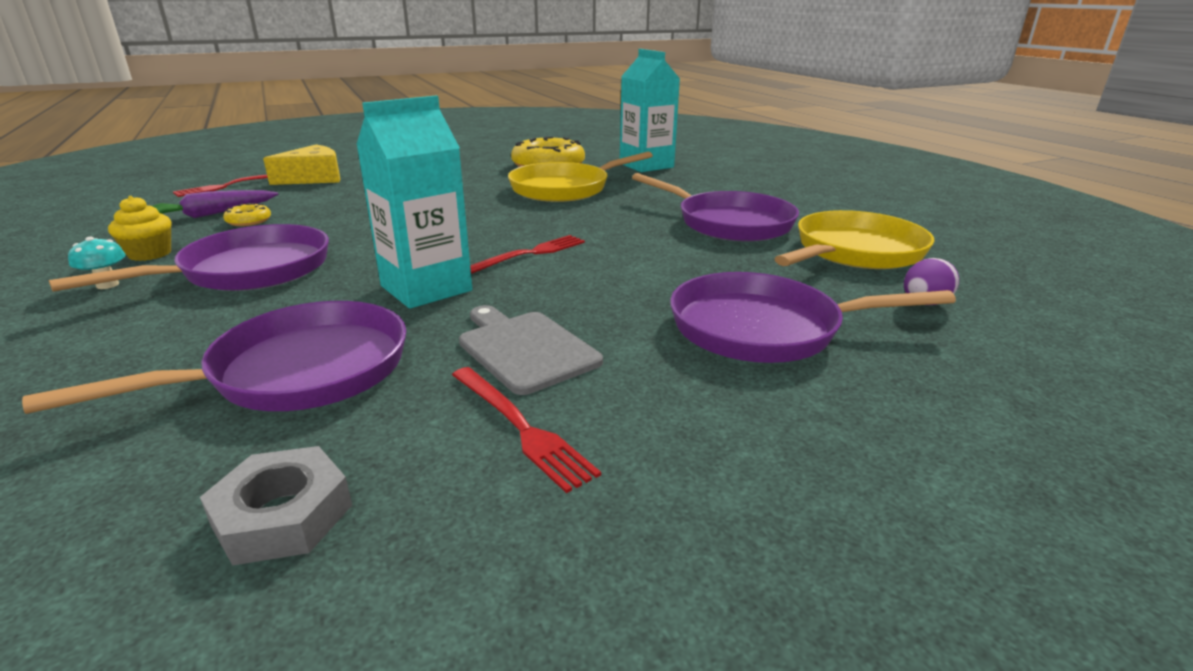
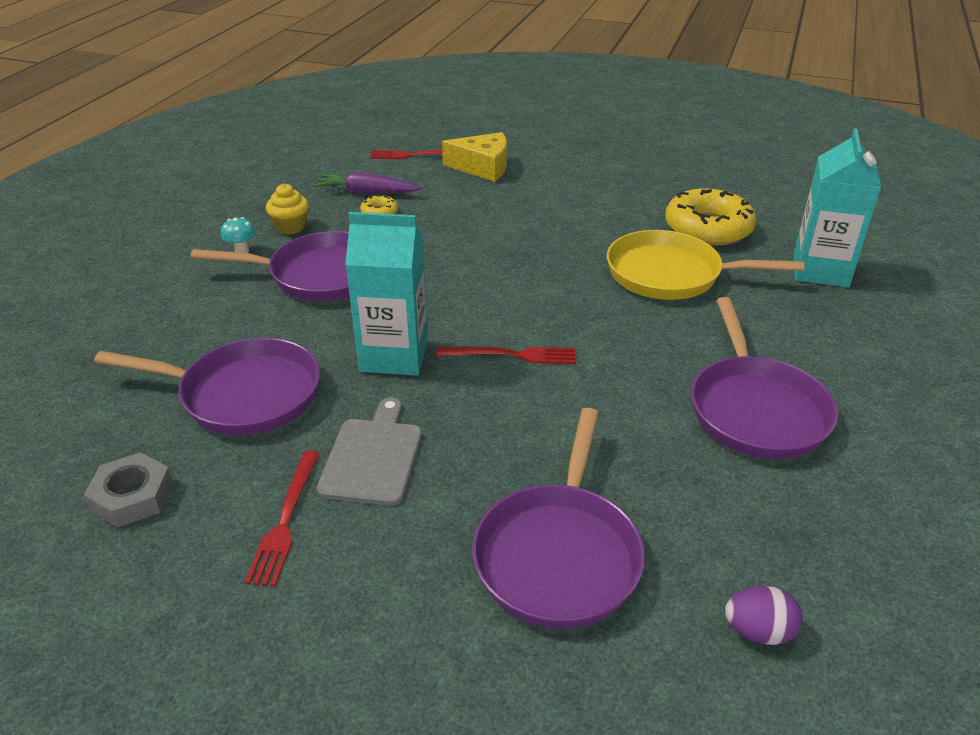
camera: 45 degrees right, 10 degrees up
purple pan [670,272,956,363] -> purple pan turned 120 degrees counterclockwise [472,408,645,628]
yellow pan [774,210,935,269] -> none

